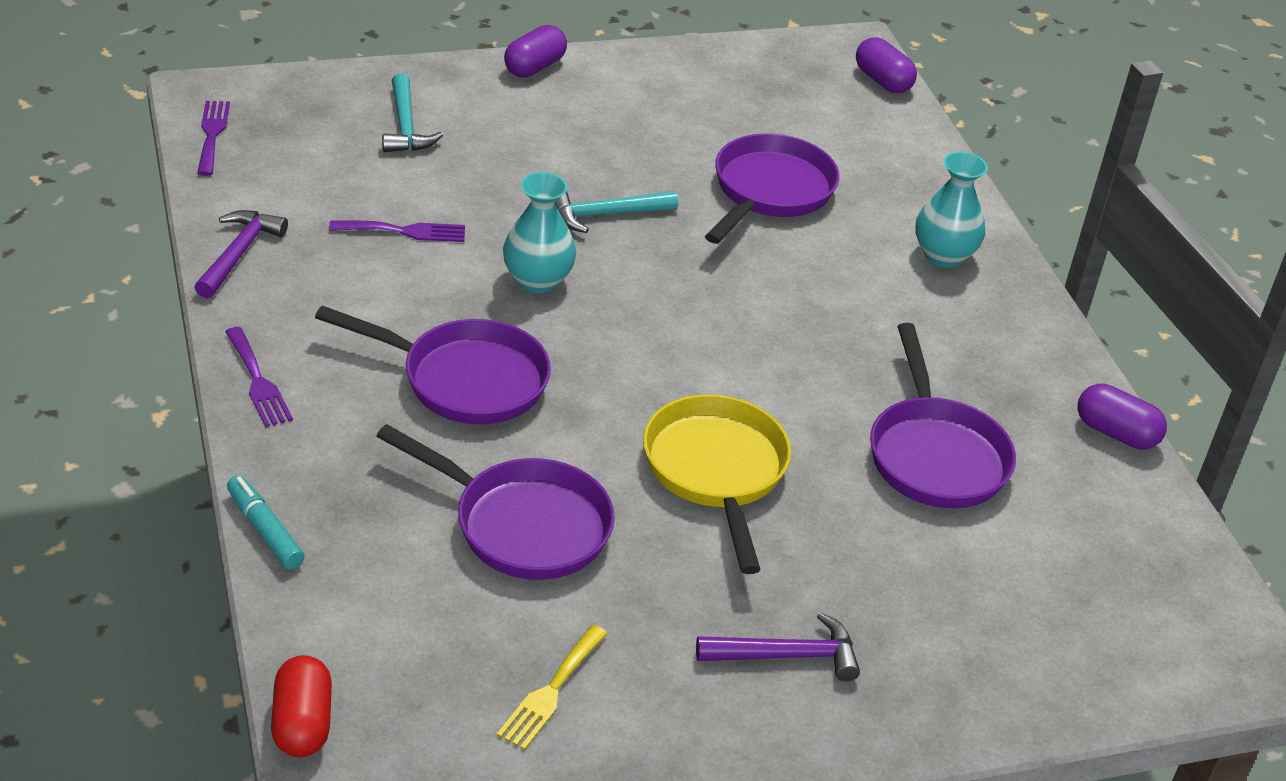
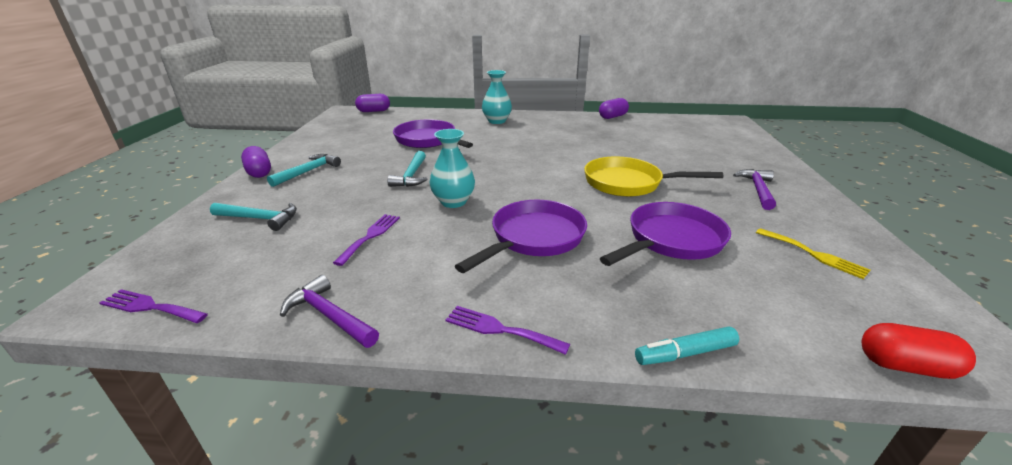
camera: 65 degrees left, 10 degrees down
purple fork [225,327,293,427] -> purple fork turned 150 degrees counterclockwise [446,306,570,355]
purple pan [870,323,1016,509] -> none
none -> turquoise hammer [267,154,341,187]

